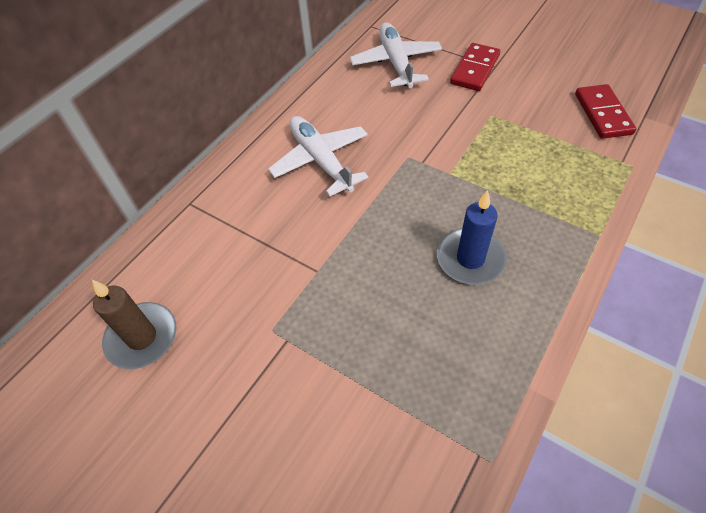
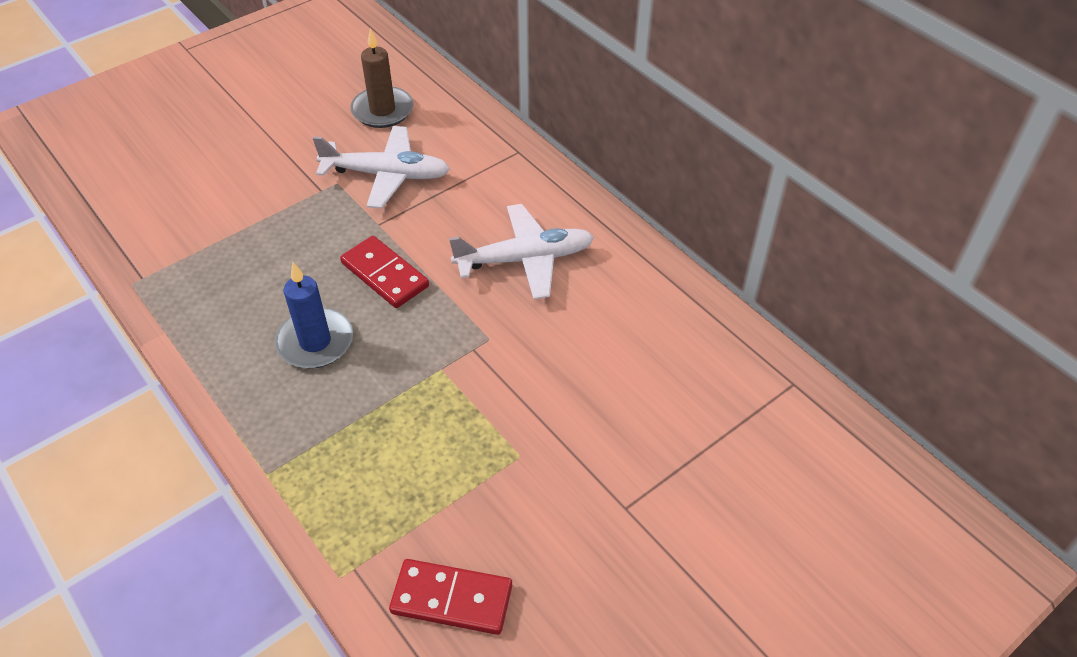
camera: 105 degrees right, 5 degrees down
white plane [350,22,442,88] -> white plane moved to [313,126,450,208]
red domino [450,43,500,91] -> red domino moved to [340,236,429,308]

